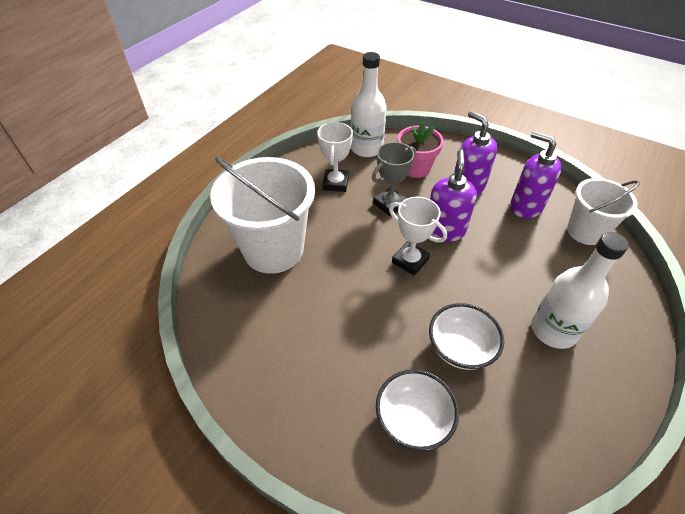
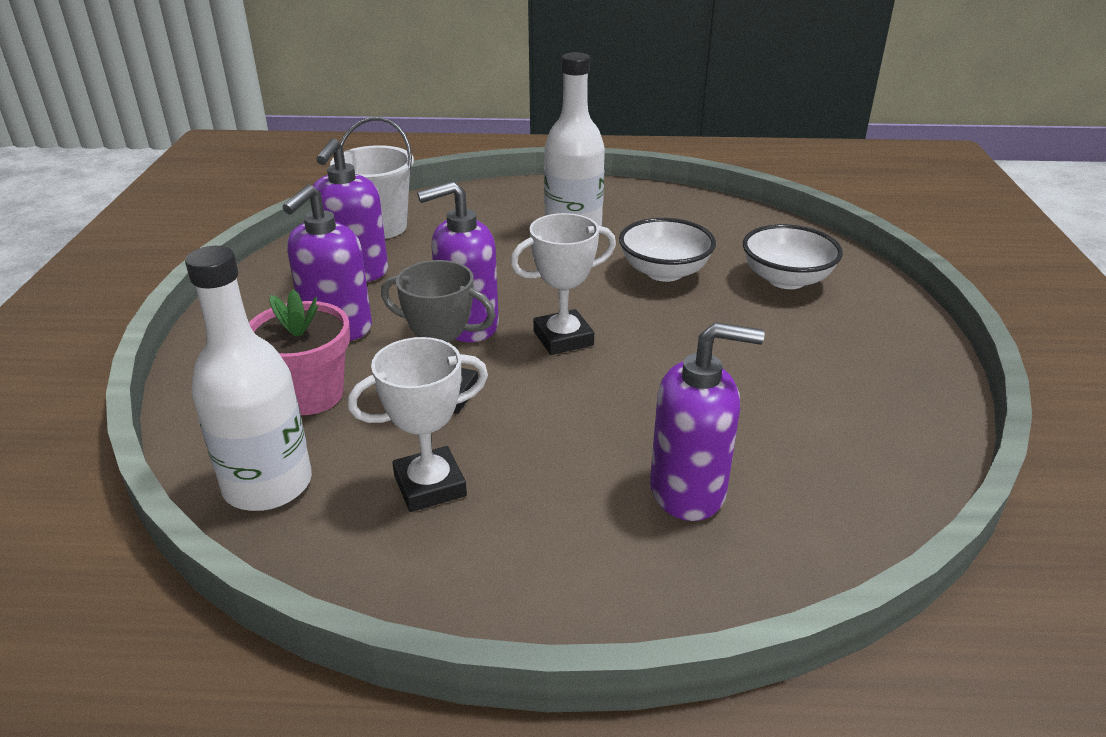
camera: 120 degrees left, 15 degrees down
white bucket [210,157,315,274] -> purple soap dispenser [650,322,765,521]
white trophy [389,197,447,276] -> white trophy turned 60 degrees clockwise [510,213,616,355]

